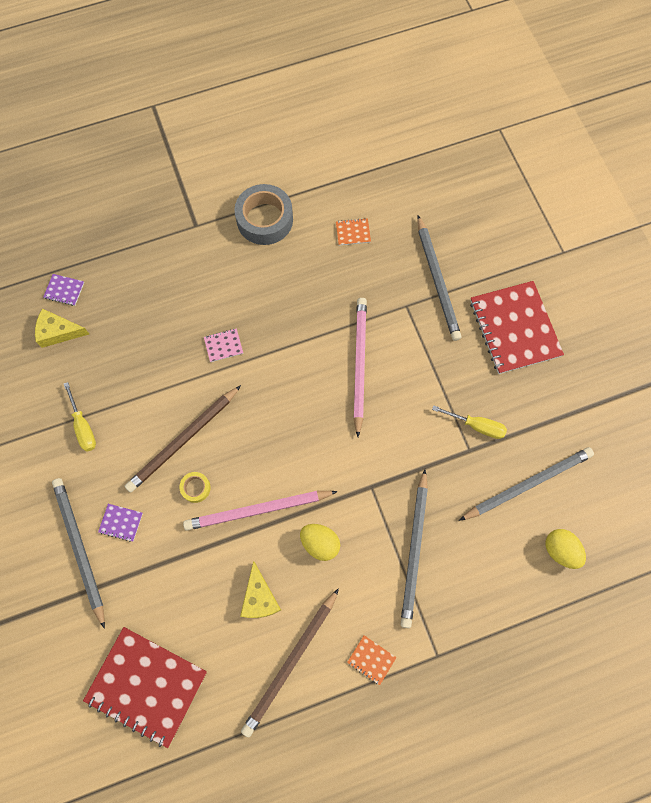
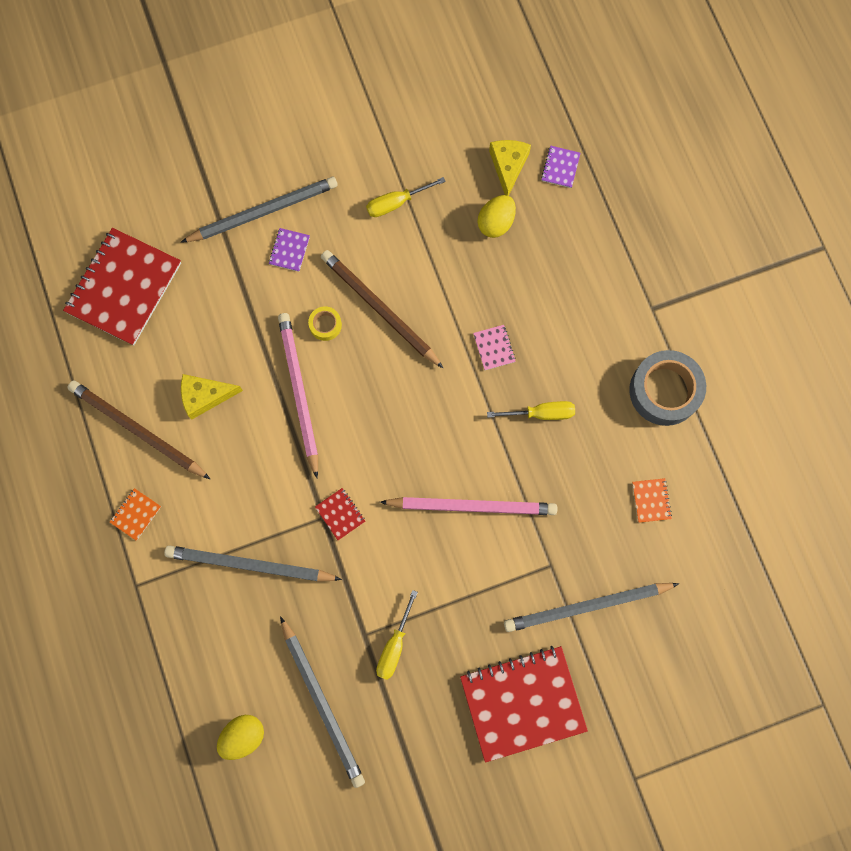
camera: 90 degrees right, 5 degrees up
yellow egg [300,524,340,561] -> yellow egg moved to [478,195,516,238]
none -> red notebook [315,488,365,540]
none -> yellow screwdriver [487,401,575,420]

